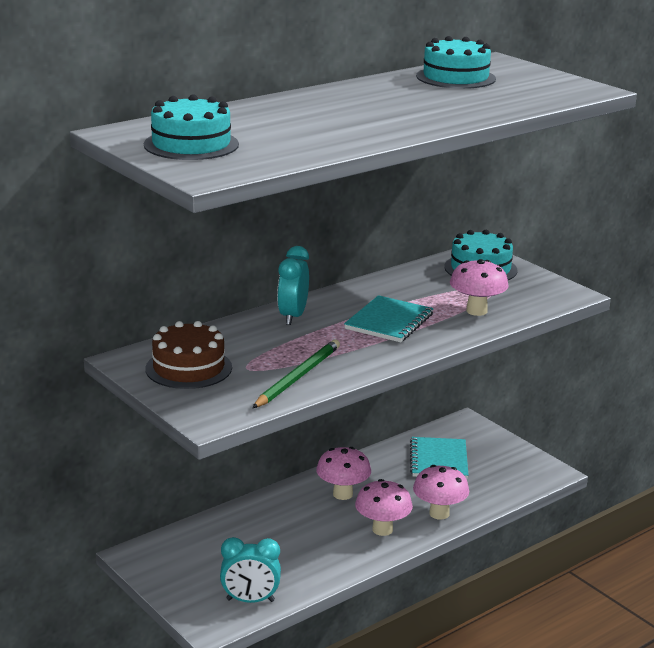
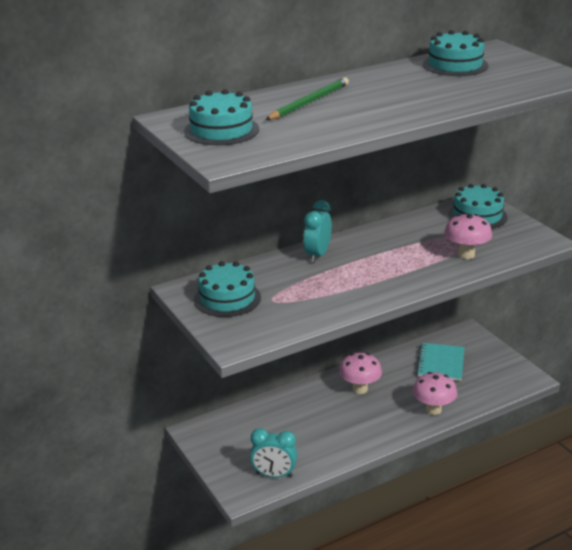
camera: 10 degrees right, 5 degrees up
brown cake [145,321,232,389] -> turquoise cake [194,261,261,317]
green pencil [252,340,340,408] -> green pencil moved to [265,77,349,120]
turquoise notebook [344,295,434,342] -> none
pink mushroom [355,479,413,536] -> none

